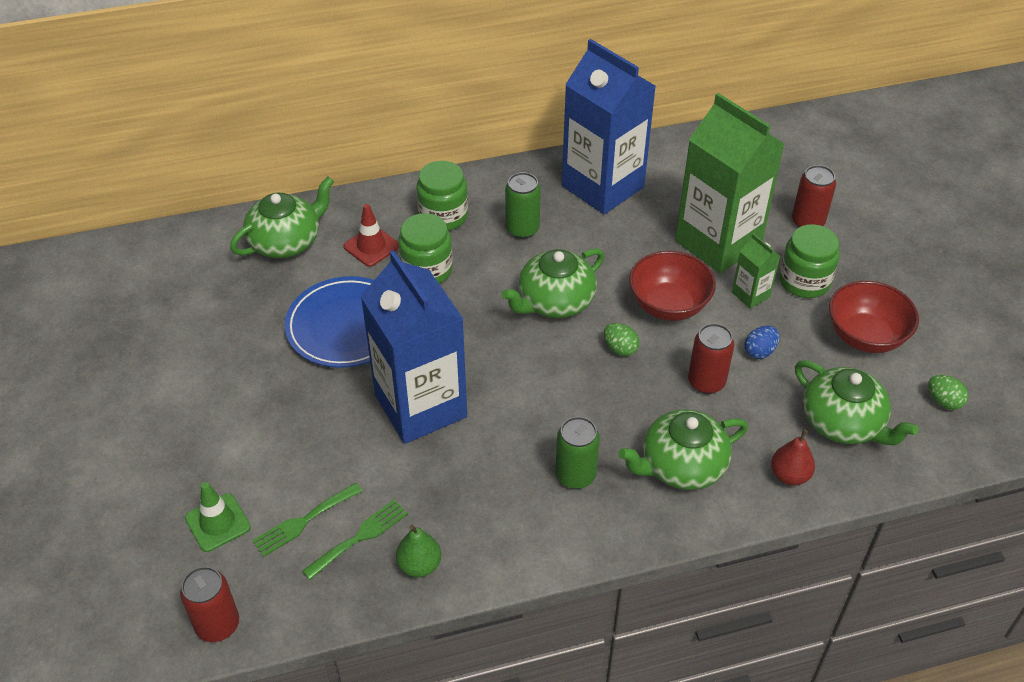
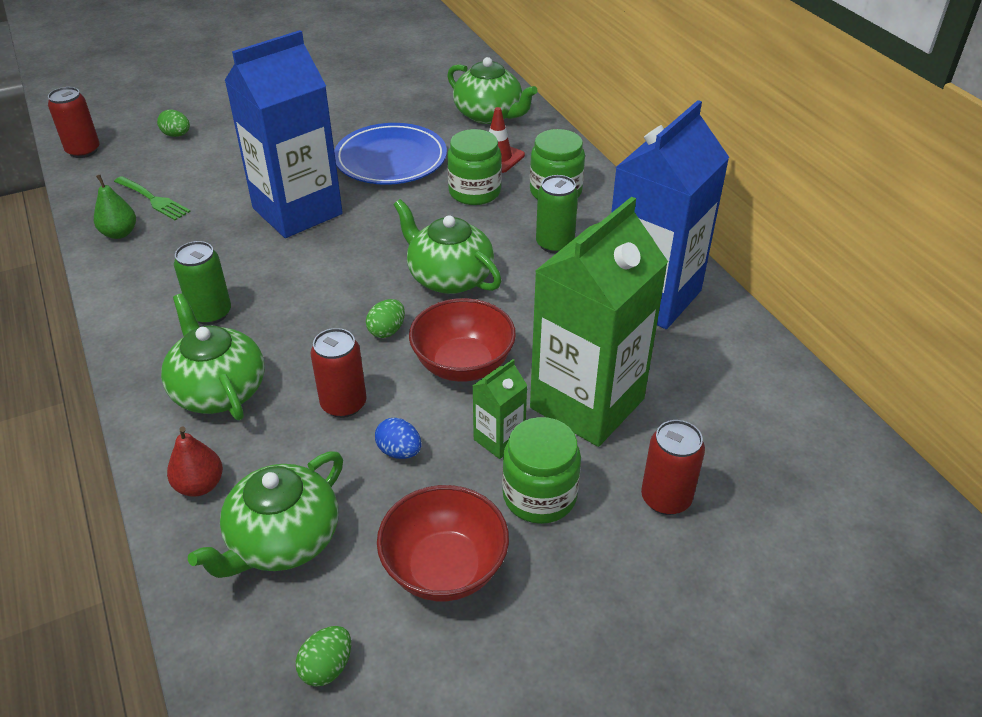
camera: 80 degrees right, 5 degrees down
green traffic cone [185,482,251,552] -> green egg [157,110,190,137]
green fork [252,483,363,557] -> none

